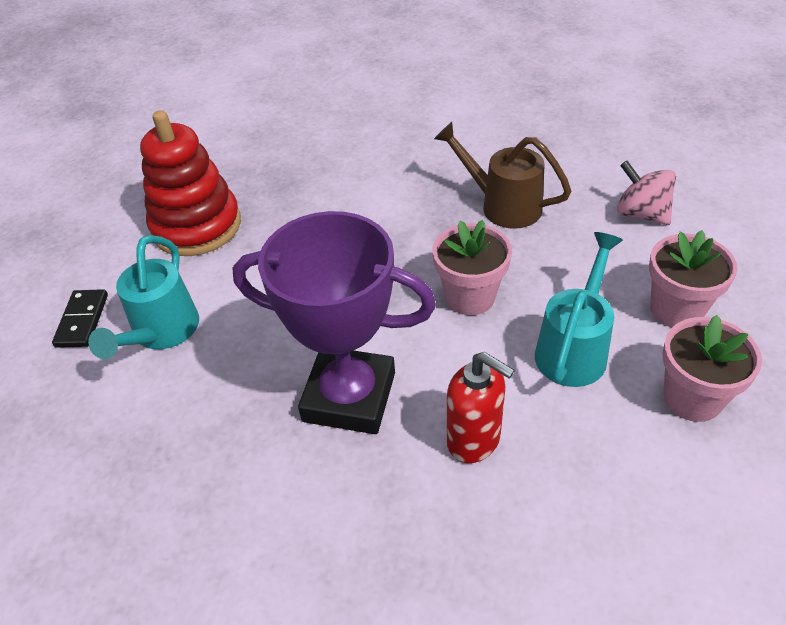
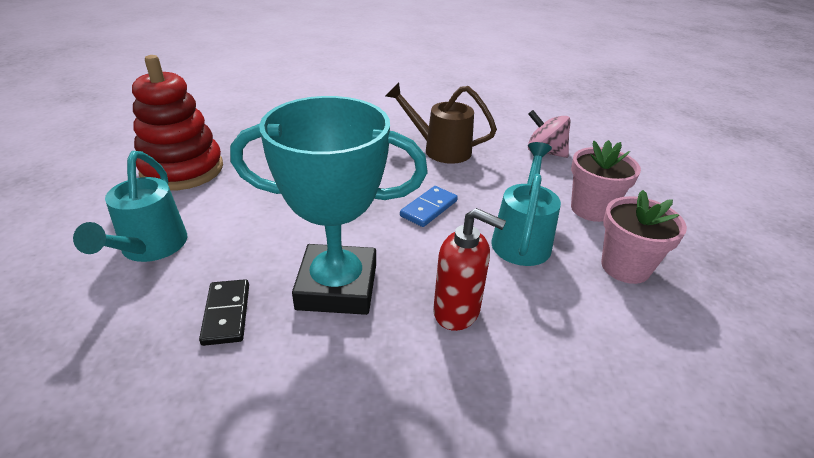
camera: 15 degrees left, 10 degrees down
black domino [52,289,108,348] -> black domino moved to [199,279,249,346]
purple trophy [232,211,436,434] -> turquoise trophy [230,96,428,315]
pink flower pot [432,220,512,315] -> blue domino [400,186,458,227]

